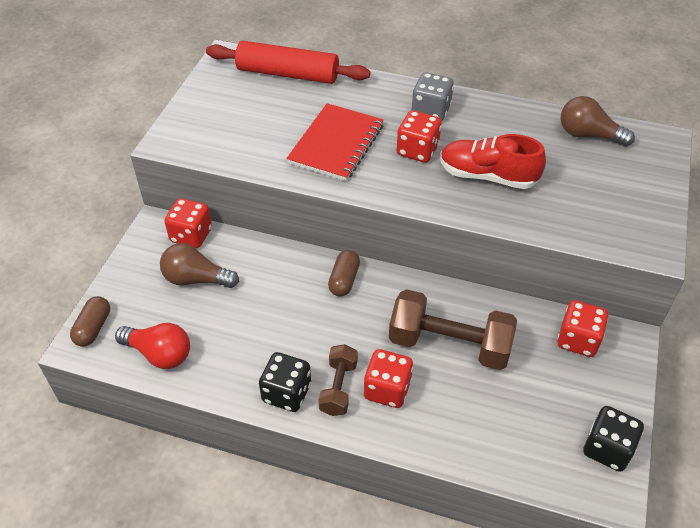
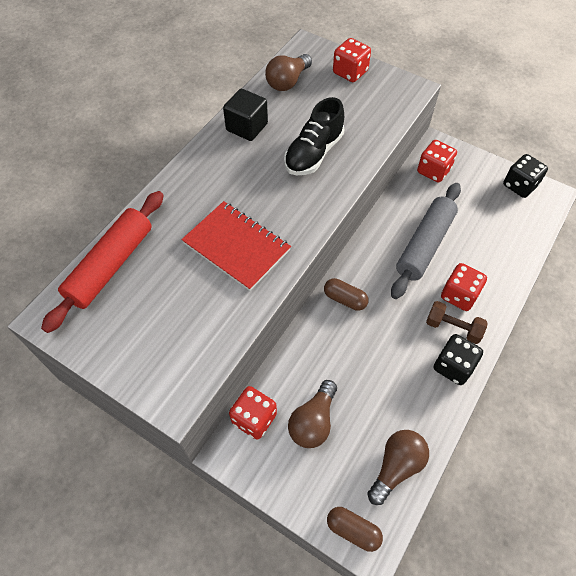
camera: 75 degrees left, 10 degrees up
red light bulb [115,323,190,369] -> brown light bulb [367,430,429,505]
brown dumbbell [389,289,517,370] -> grey rolling pin [391,183,461,299]
red dice [396,110,442,163] -> red dice moved to [333,38,371,82]
grey dice [412,72,454,121] -> none
red shoe [440,134,546,189] -> black shoe [284,97,344,175]
none -> black cube [223,89,268,141]

